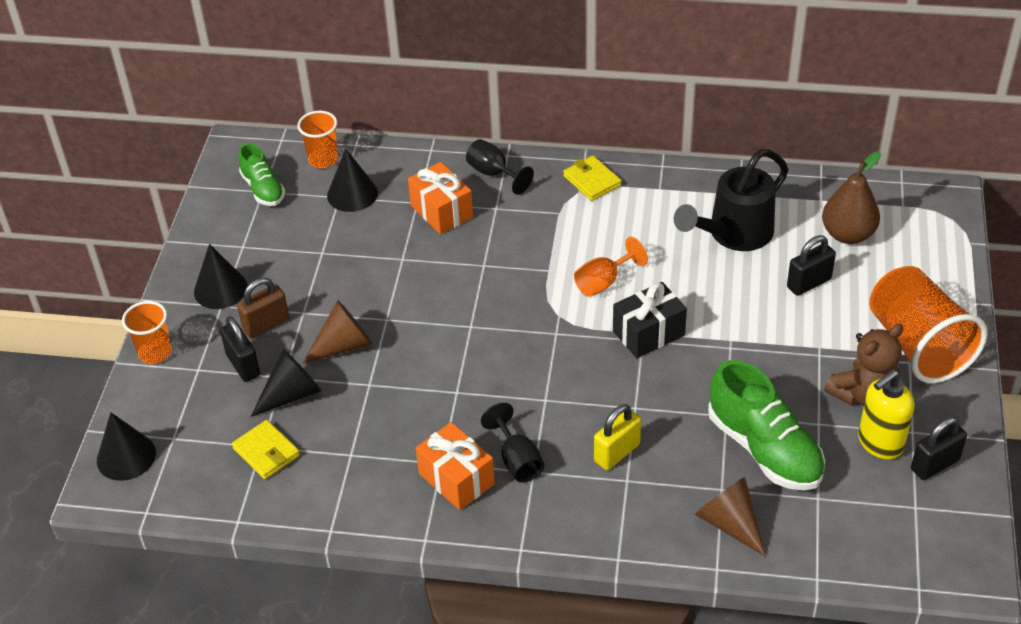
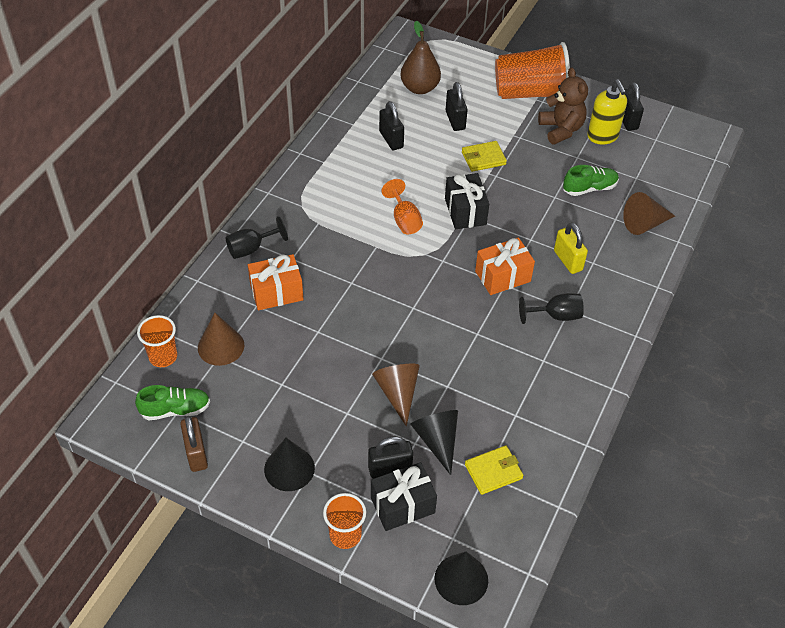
camera: 75 degrees left, 5 degrees up
brown padlock [237,278,289,338] -> brown padlock moved to [181,416,208,472]
black cone [327,148,378,212] -> brown cone [198,313,244,366]
orange gift [416,422,495,510] -> orange gift moved to [475,237,535,295]
yellow wallet [563,155,622,201] -> yellow wallet moved to [462,141,507,172]
black watering can [674,149,788,251] -> black padlock [379,101,404,150]
green shoe [708,360,825,491] -> green shoe [563,165,619,196], size x0.59
none -> black gift [371,462,437,531]

